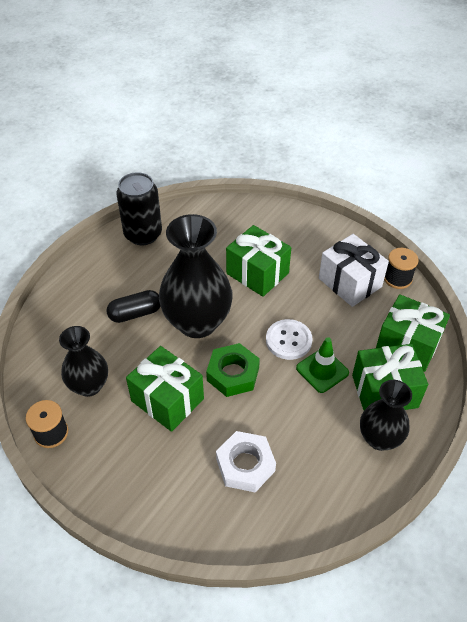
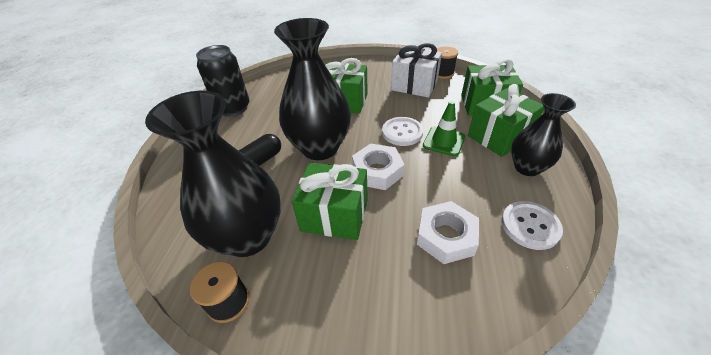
camera: 25 degrees left, 5 degrees down
black vase [59,326,108,397] -> black vase [145,91,281,257], size x1.69
green nut [206,343,260,397] -> white nut [352,143,405,190]
none -> white button [501,201,563,250]

